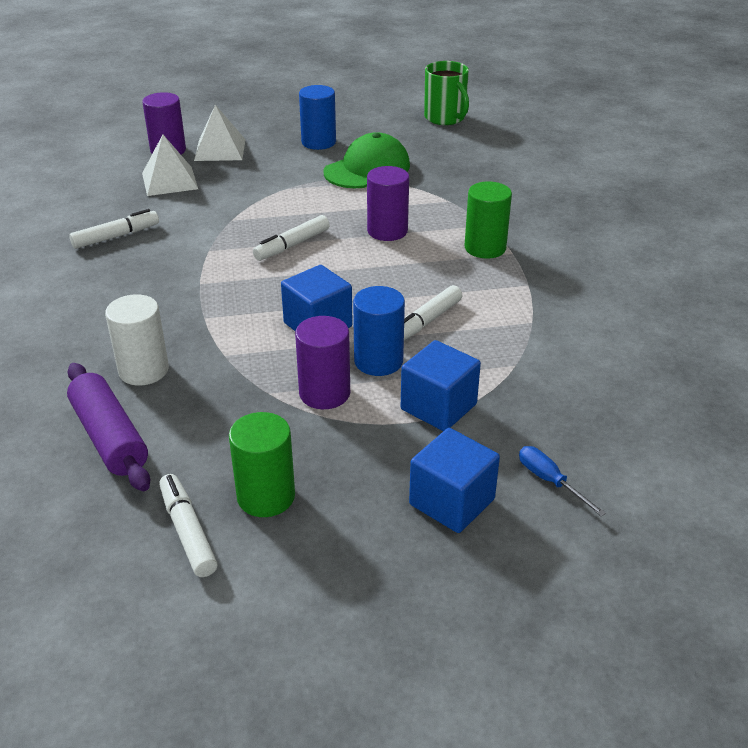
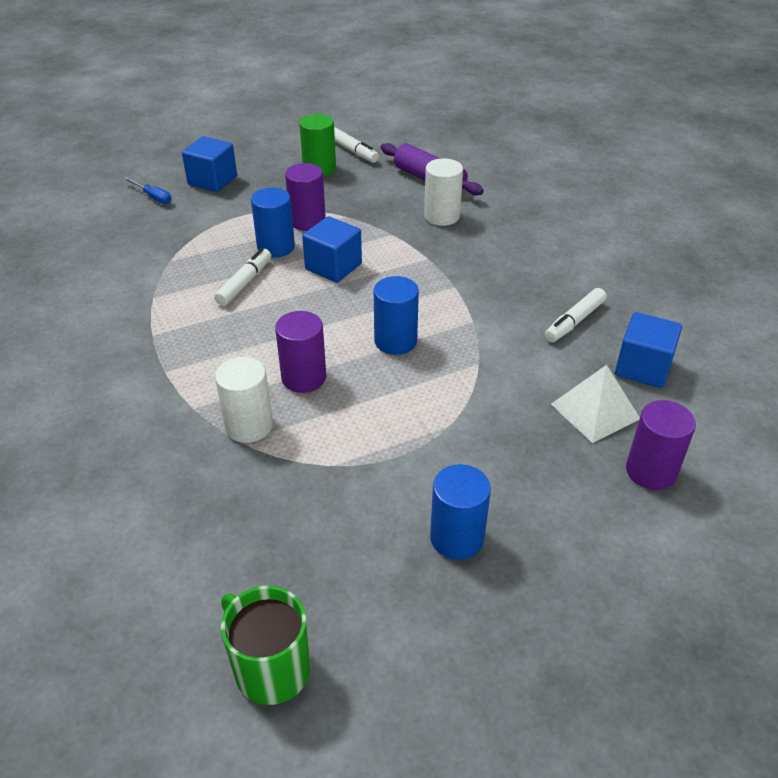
camera: 165 degrees right, 5 degrees up
white pyramid [194,105,246,161] -> none
white marker [253,215,330,261] -> blue cylinder [374,276,419,355]
green cap [324,132,410,188] -> none
blue cube [401,340,481,431] -> blue cube moved to [615,312,682,388]
green cylinder [464,181,512,259] -> none
none -> white cylinder [215,357,273,443]

